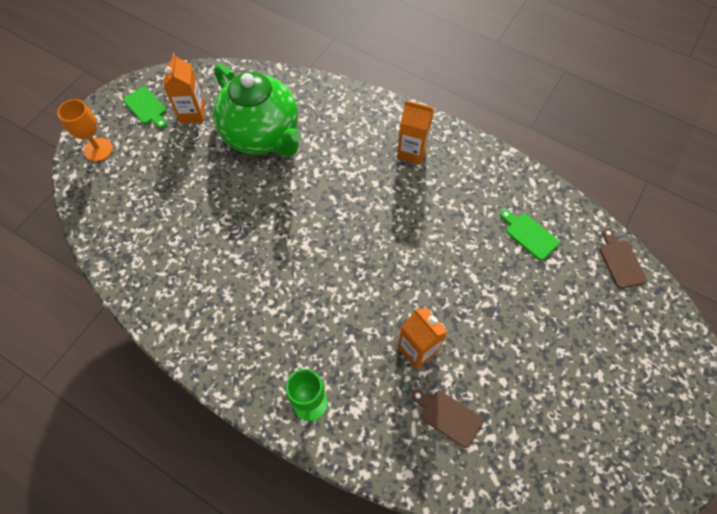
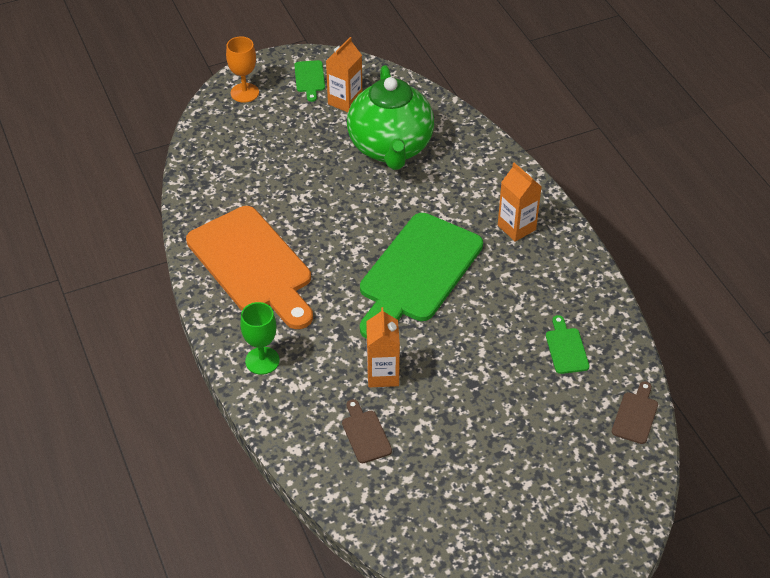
camera: 35 degrees right, 15 degrees down
none -> orange cutting board [186,206,313,329]
none -> green cutting board [360,213,483,339]

